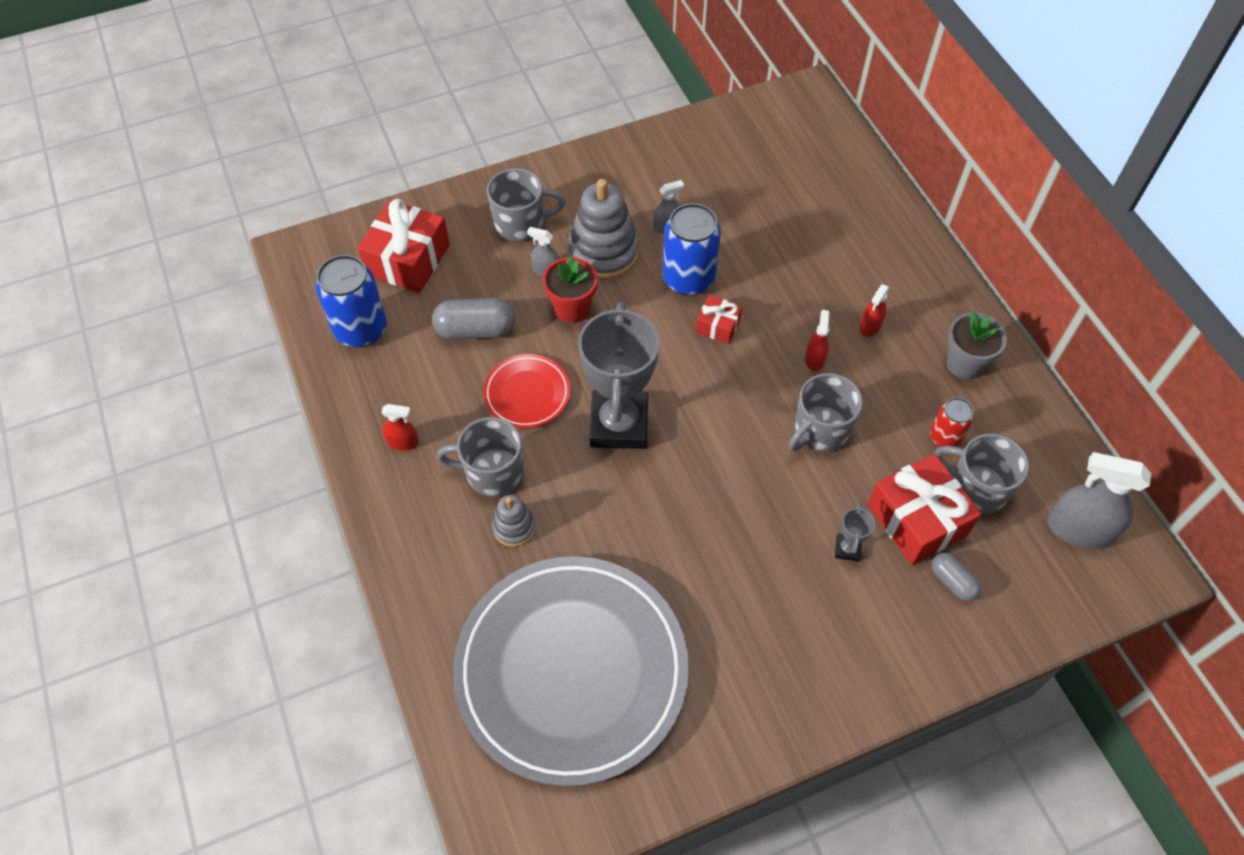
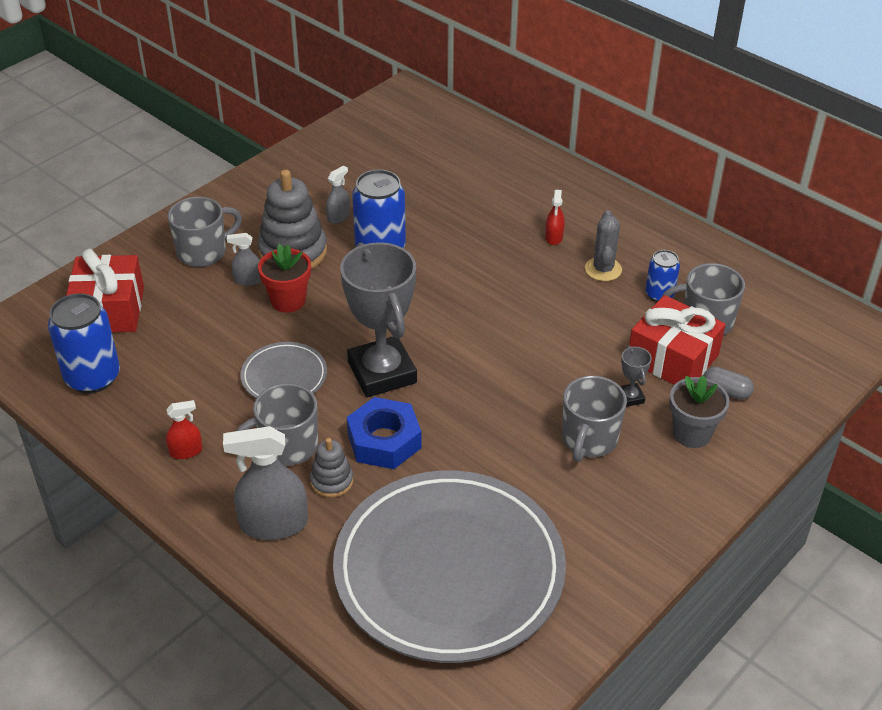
camera: 25 degrees left, 15 degrees down
grey capsule [432,298,515,340] -> none
red plate [483,354,570,428] -> grey plate [241,342,327,398]
red gift [696,295,742,344] -> none
grey mug [788,373,863,452] -> grey mug moved to [562,376,627,462]
red spray bottle [805,310,829,371] -> none
red can [930,397,974,447] -> blue can [645,250,680,302]
grey flower pot [946,311,1007,379] -> grey flower pot moved to [669,375,730,448]
grey spray bottle [1047,452,1151,549] -> grey spray bottle moved to [223,426,308,540]
none -> blue nut [347,397,421,469]
none -> grey cactus [585,210,622,281]

